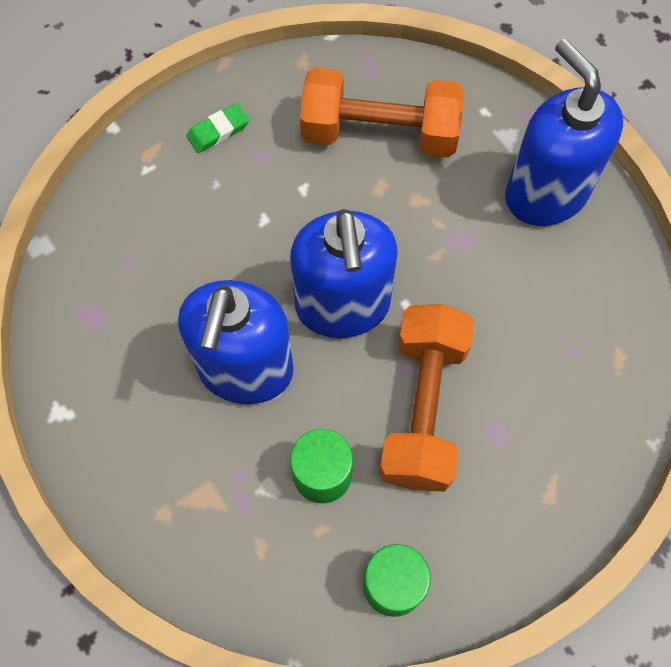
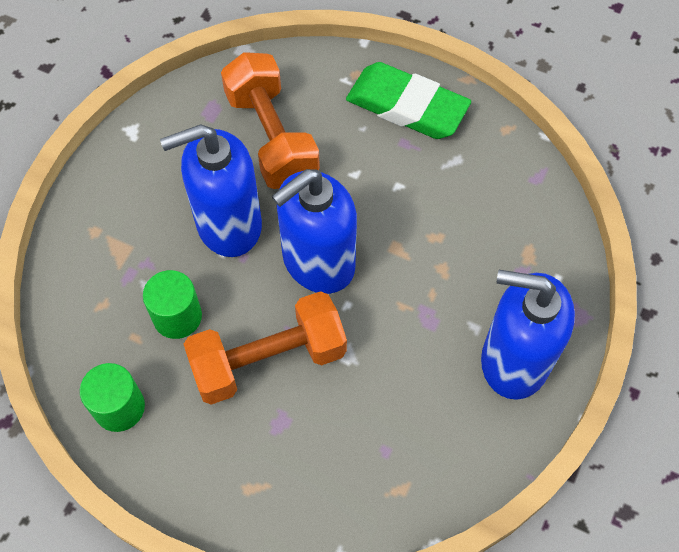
camera: 60 degrees right, 5 degrees down
green eraser [187,103,249,153] -> green eraser [346,62,471,139], size x2.23
orange dumbbell [300,68,464,158] -> orange dumbbell moved to [221,52,320,189]
blue soap dispenser [505,39,623,226] -> blue soap dispenser turned 105 degrees counterclockwise [481,270,575,400]

